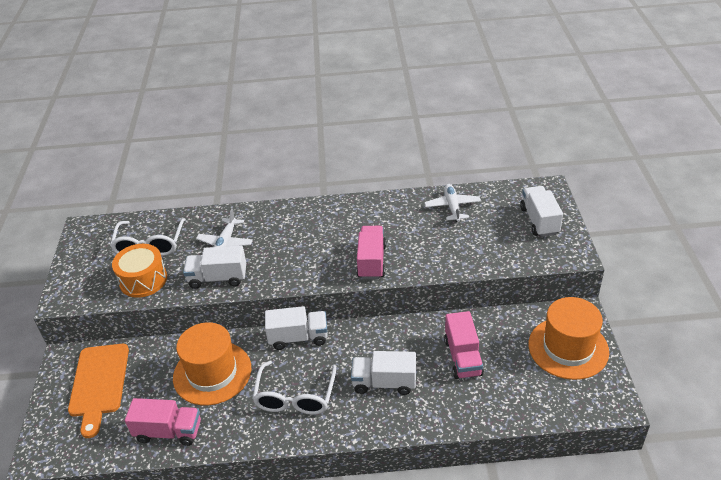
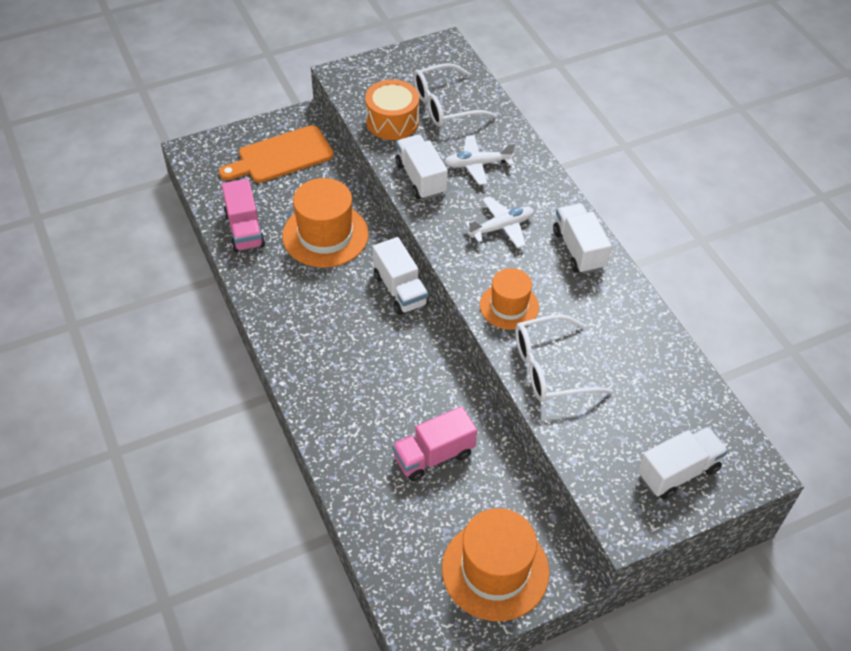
camera: 65 degrees right, 10 degrees up
white glasses [252,361,336,415] -> white glasses moved to [515,314,613,402]
white truck [351,351,416,395] -> white truck moved to [553,203,612,274]
pink truck [356,226,386,279] -> orange hat [480,268,539,330]
white plane [424,184,481,222] -> white plane moved to [464,197,534,248]

